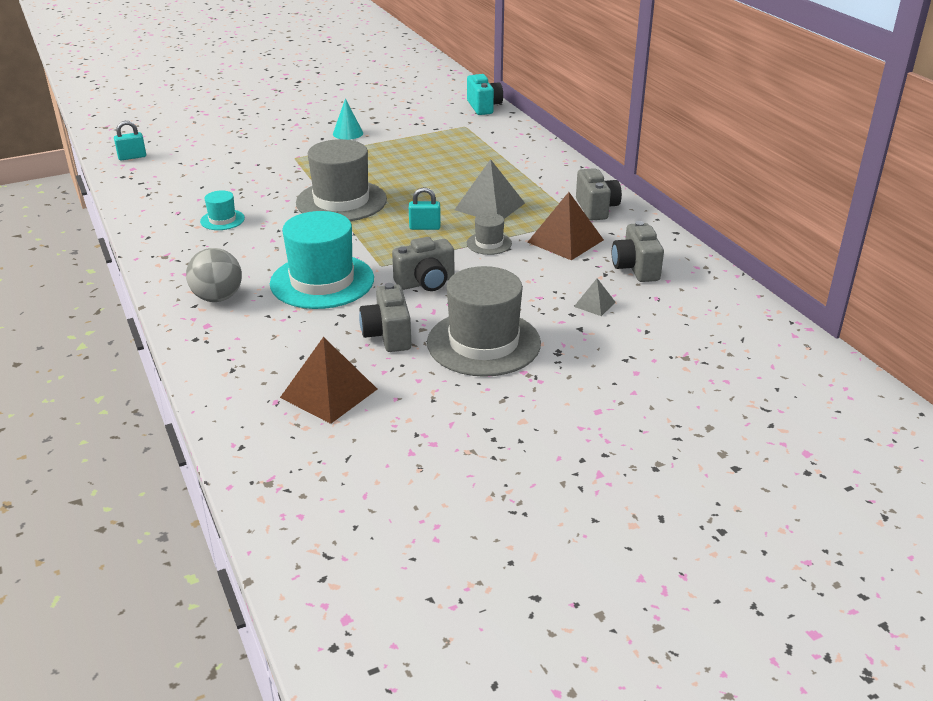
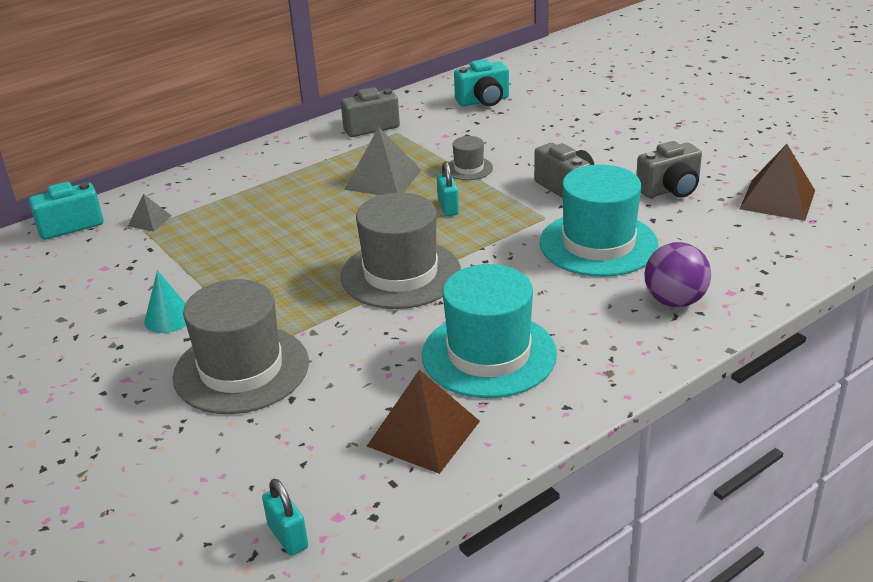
camera: 100 degrees left, 0 degrees up
grey ball [186,248,242,302] -> purple ball [645,242,711,307]
turquoise hat [200,190,245,230] -> turquoise hat [422,264,557,398], size x2.15
grey hat [427,266,541,377] -> grey hat moved to [173,279,309,414]
brown pyramid [527,192,604,260] -> brown pyramid moved to [367,370,480,474]
grey pyramid [574,278,616,316] -> grey pyramid moved to [128,194,172,232]
grey camera [612,221,664,282] -> turquoise camera [454,59,509,106]

